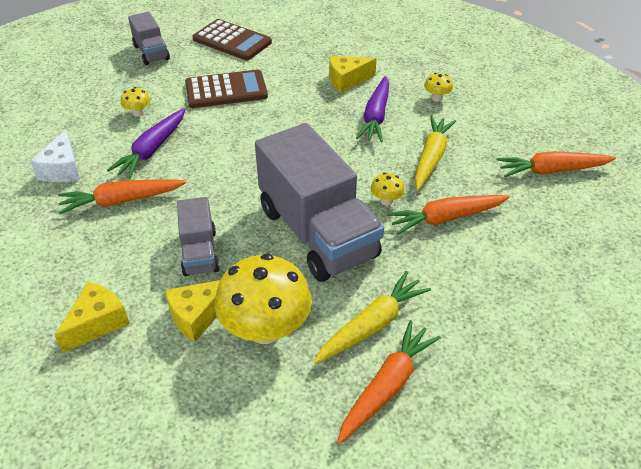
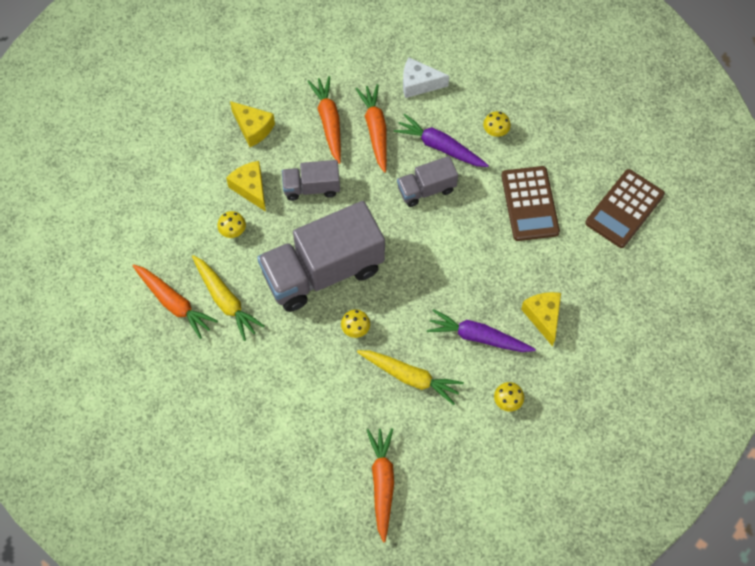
camera: 95 degrees right, 20 degrees up
grey truck [128,12,170,65] -> grey truck moved to [397,156,458,207]
yellow mushroom [215,254,312,344] -> yellow mushroom [217,211,246,238], size x0.43
orange carrot [387,195,510,235] -> orange carrot moved to [307,76,341,164]

